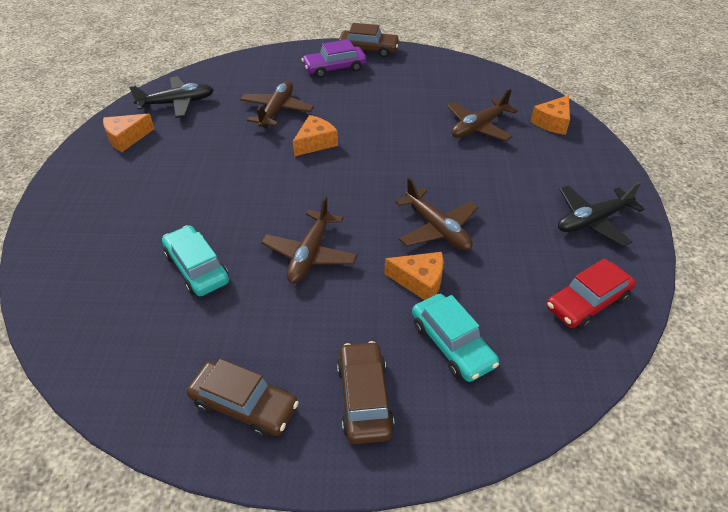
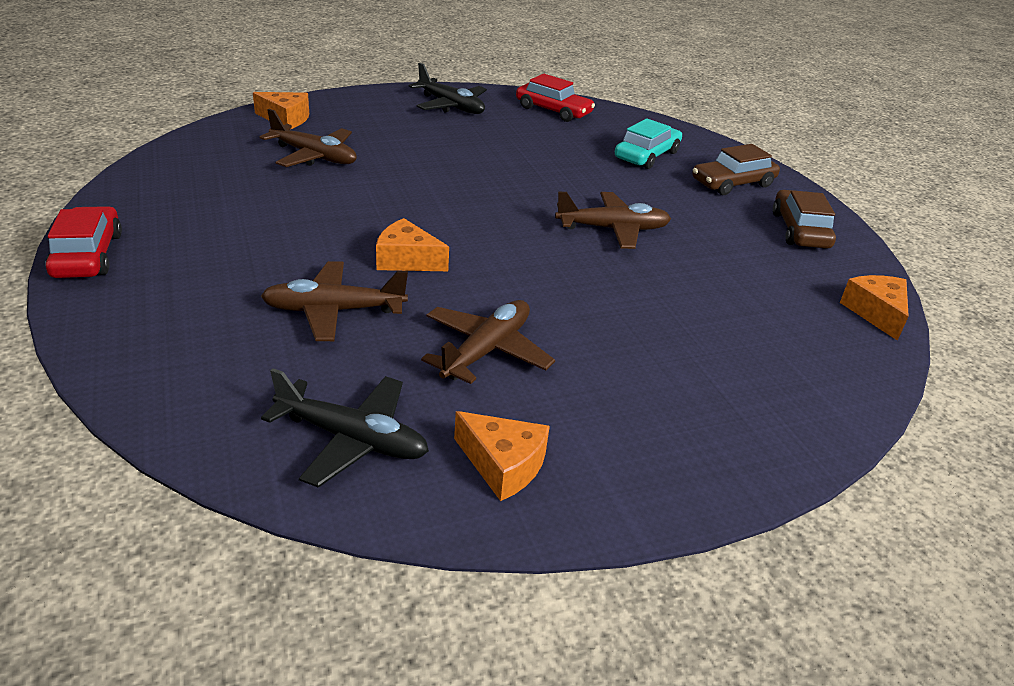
camera: 115 degrees left, 10 degrees down
black plane [129,76,214,118] -> black plane turned 150 degrees clockwise [261,368,429,488]
turquoise car [162,225,229,296] -> none
purple car [301,39,367,78] -> none
brown car [338,23,400,57] -> red car [45,206,122,278]
orange cheese [384,252,443,300] -> orange cheese moved to [840,275,909,341]
brown plane [395,178,479,251] -> brown plane moved to [421,300,555,384]

